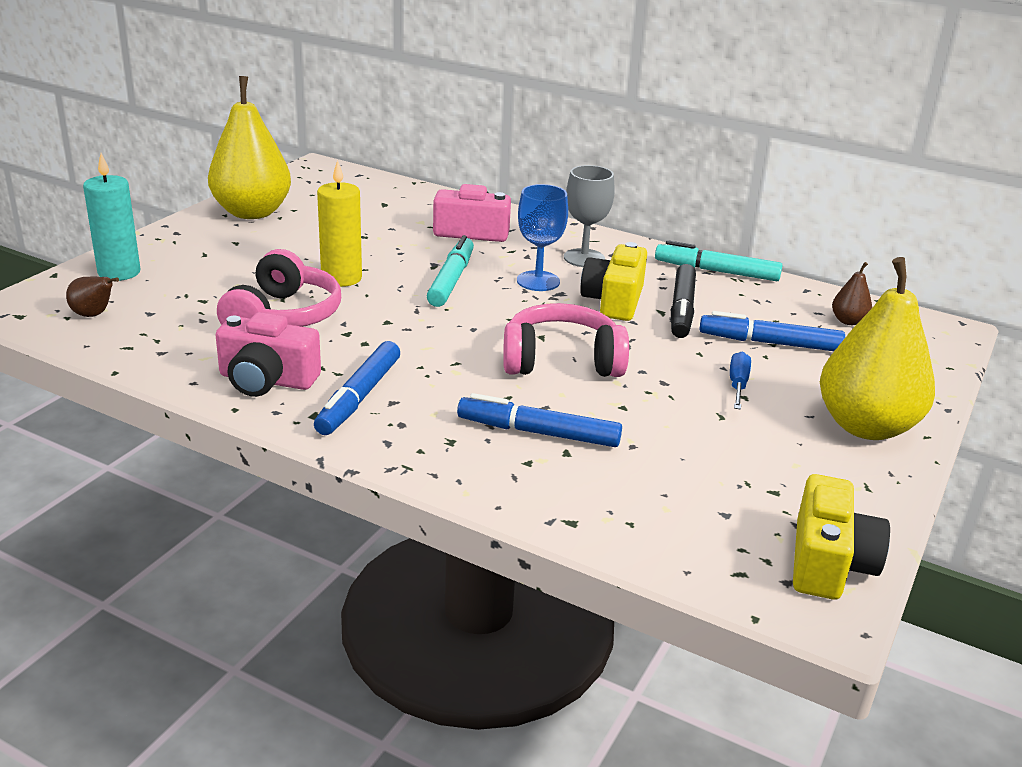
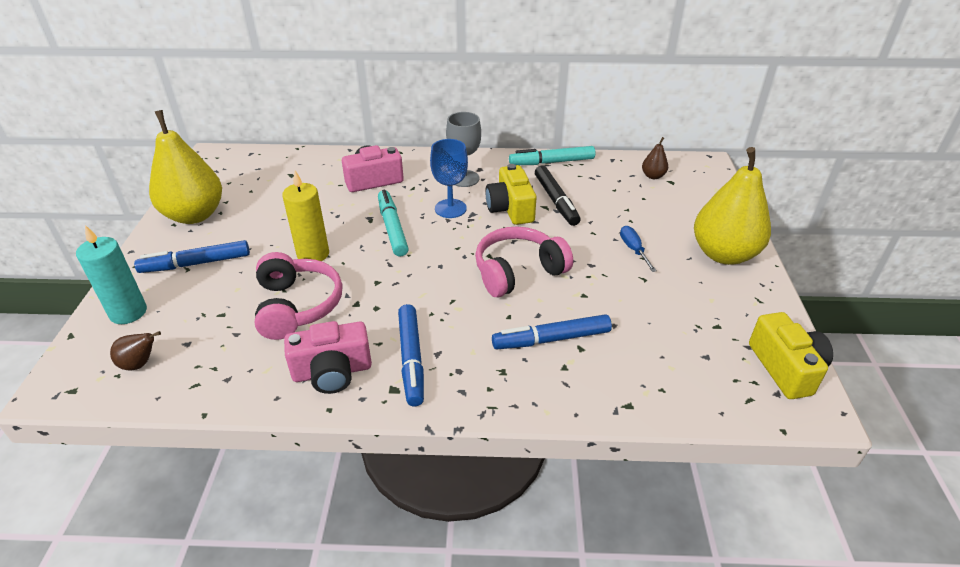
camera: 25 degrees left, 10 degrees up
blue marker [699,311,845,351] -> blue marker moved to [134,240,250,273]

